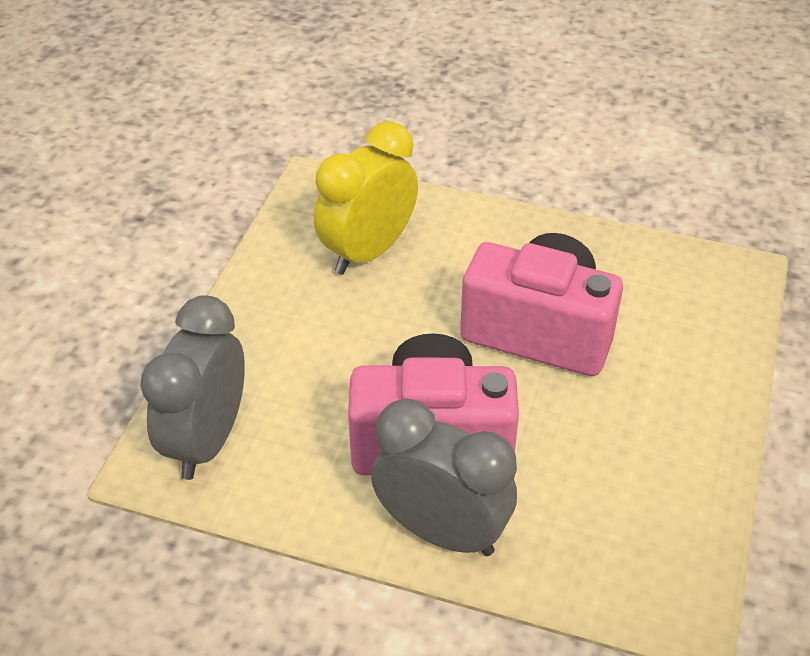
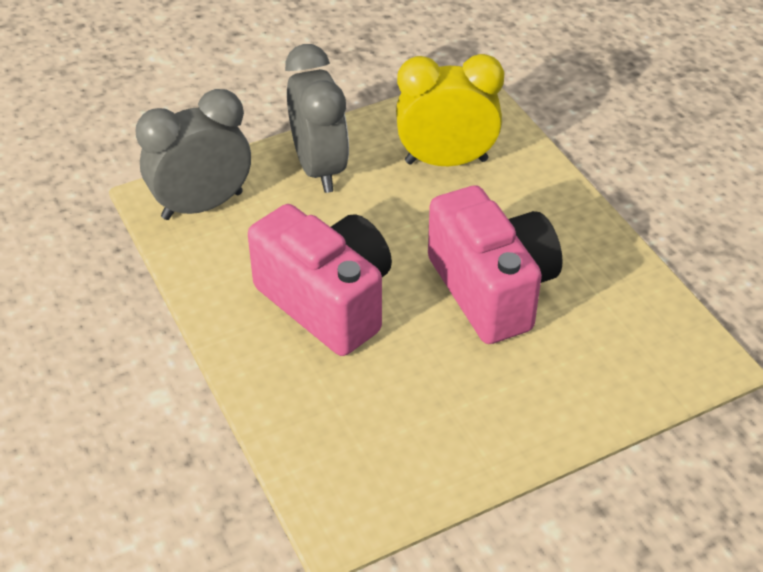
camera: 45 degrees right, 0 degrees up
grey clock [371,399,517,556] -> grey clock moved to [285,44,349,193]

